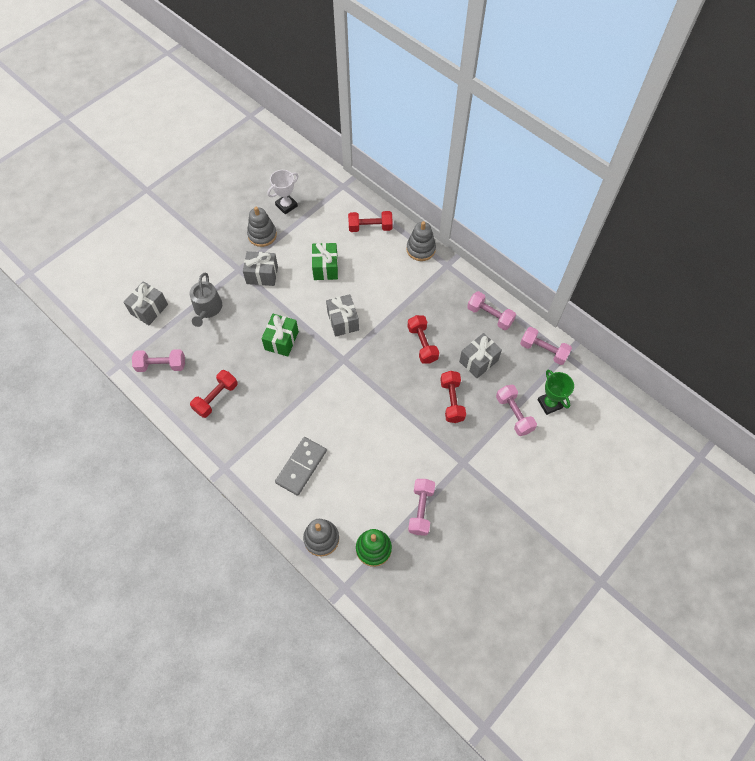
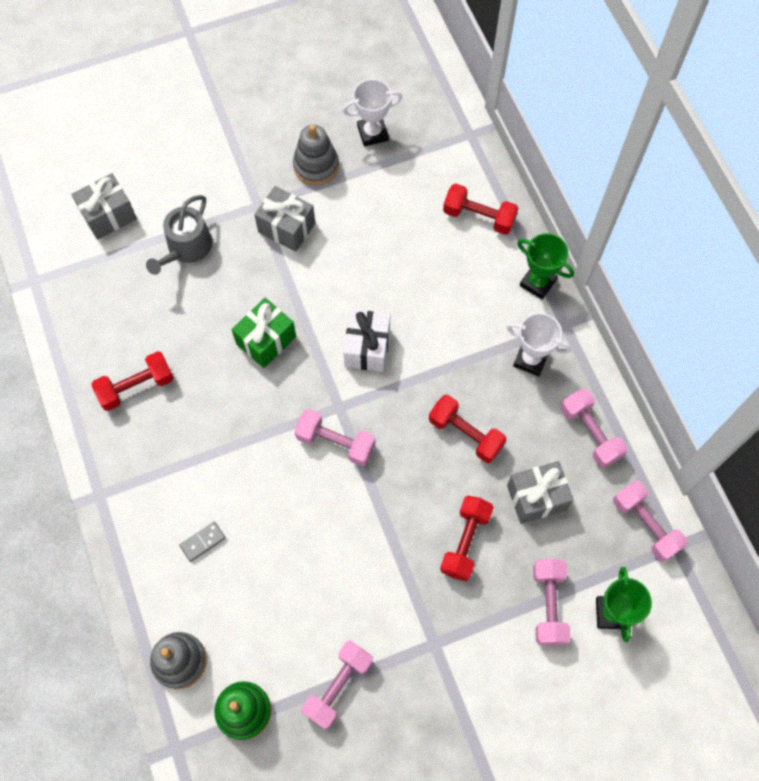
camera: 25 degrees right, 5 degrees up
pink dumbbell [132,349,185,372] -> pink dumbbell moved to [295,409,376,466]
grey domino [275,437,327,496] -> grey domino [179,521,226,562], size x0.50
green gift [312,243,338,280] -> none
grey gift [326,294,359,337] -> white gift [343,309,390,372]
grey stacking toy [406,221,436,261] -> green trophy [517,233,574,299]
red dumbbell [407,315,439,364] -> red dumbbell turned 60 degrees counterclockwise [429,395,507,463]
none -> white trophy [506,313,571,376]

